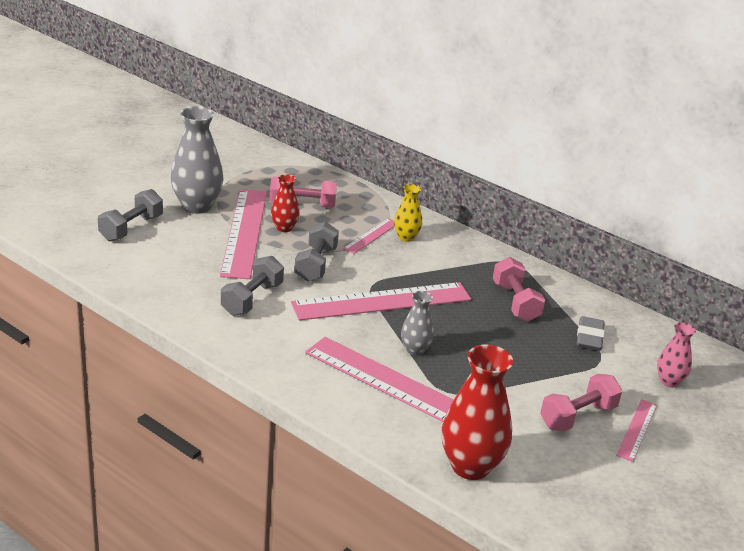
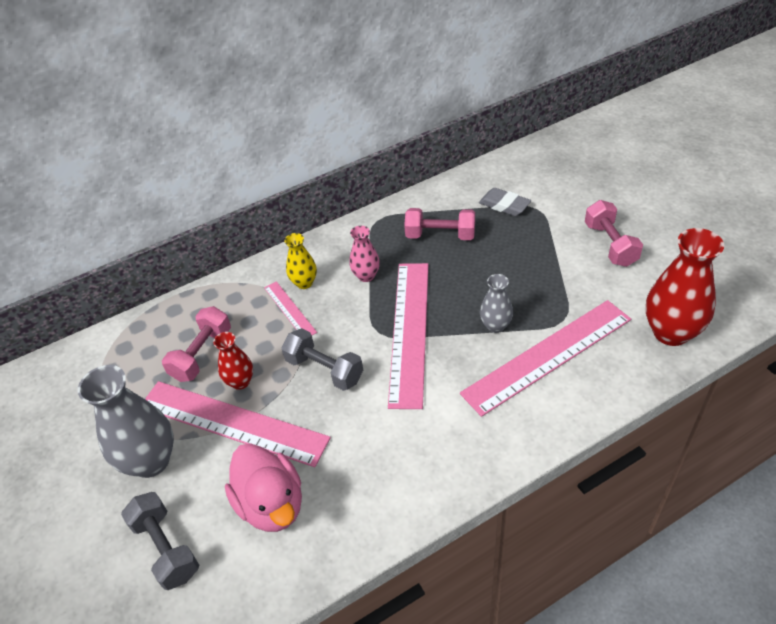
camera: 60 degrees left, 15 degrees up
grey dumbbell [221,256,284,316] -> none
pink ruler [616,399,657,462] -> none
pink vase [657,323,696,387] -> pink vase moved to [349,226,380,282]
none -> pink duck [225,443,302,532]

